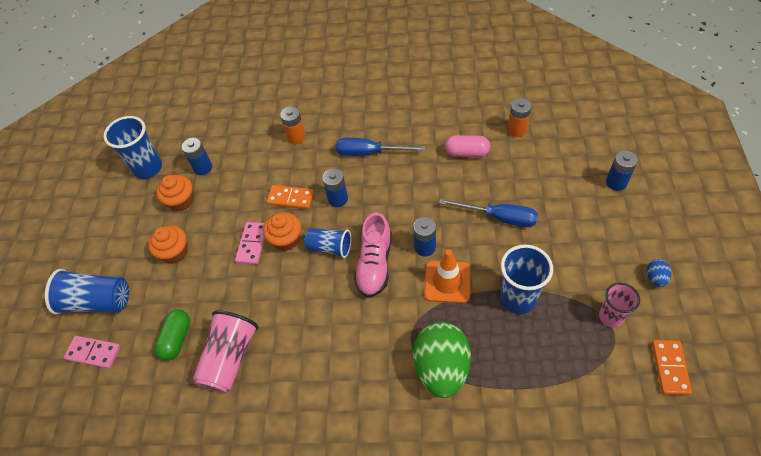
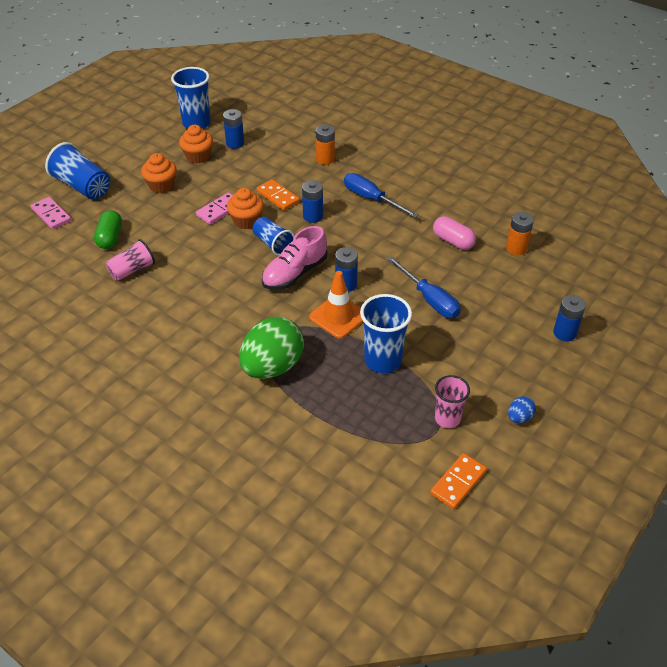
camera: 30 degrees right, 10 degrees down
green capsule [154,309,190,360] -> green capsule turned 45 degrees counterclockwise [94,210,122,249]
pink cup [193,310,259,393] -> pink cup [106,239,155,281], size x0.65

